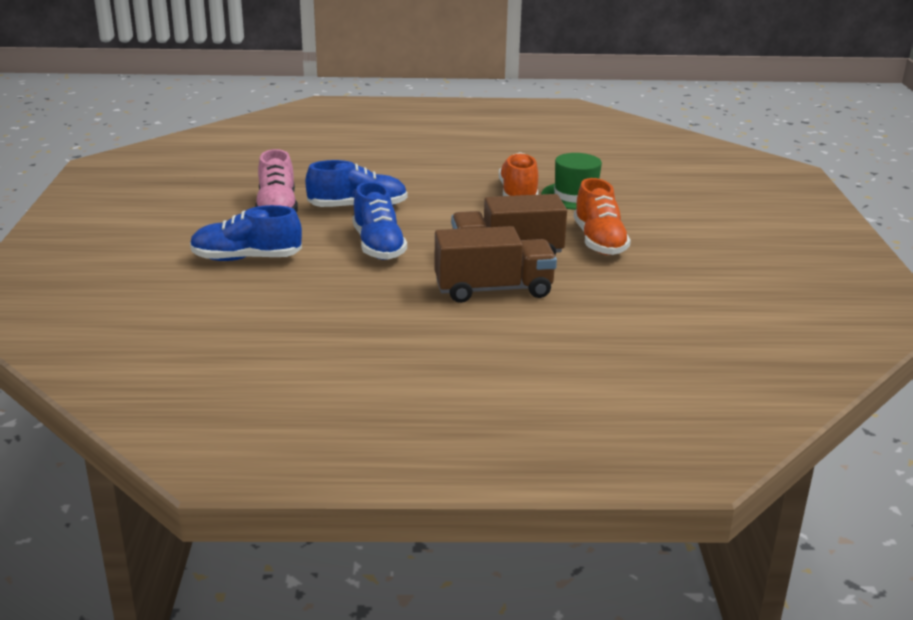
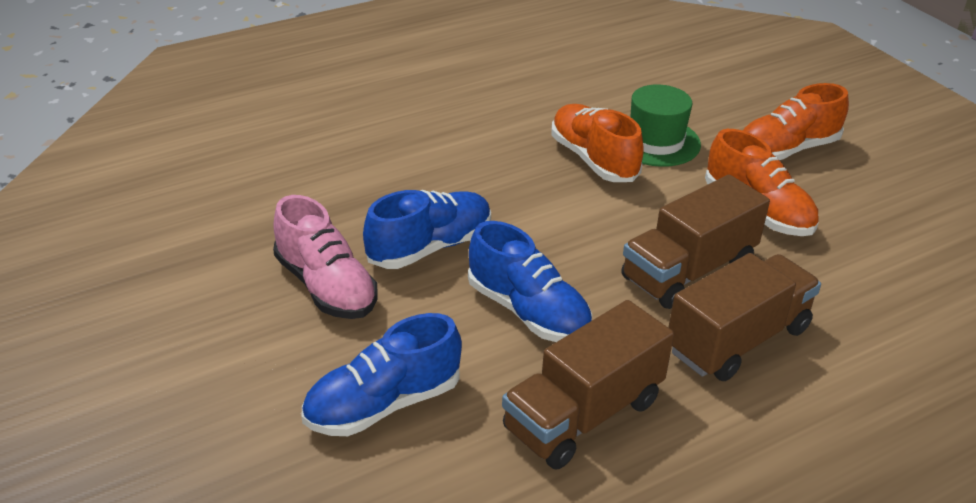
camera: 30 degrees left, 10 degrees up
none -> brown truck [502,300,674,470]
none -> orange shoe [743,83,849,160]

